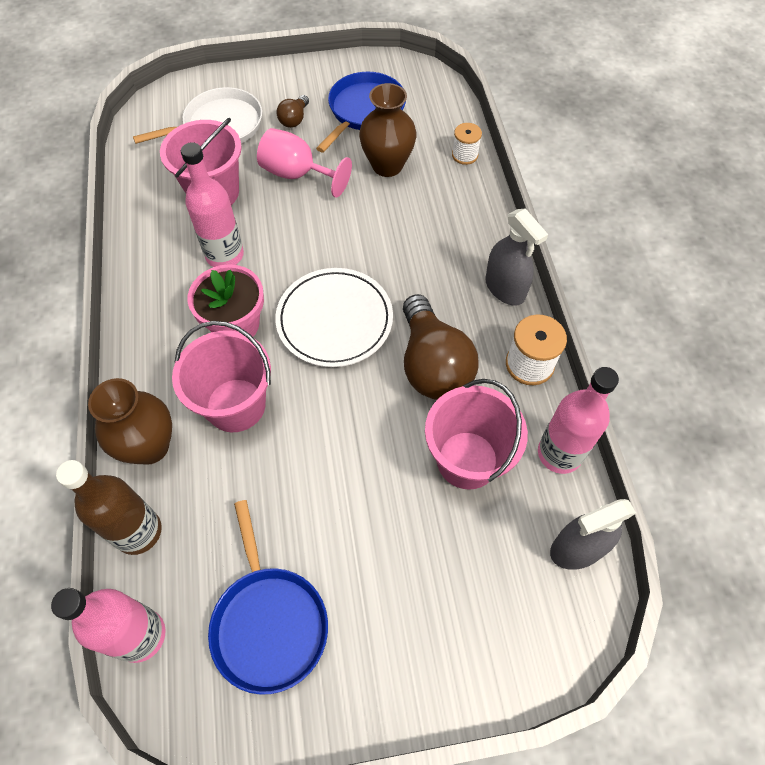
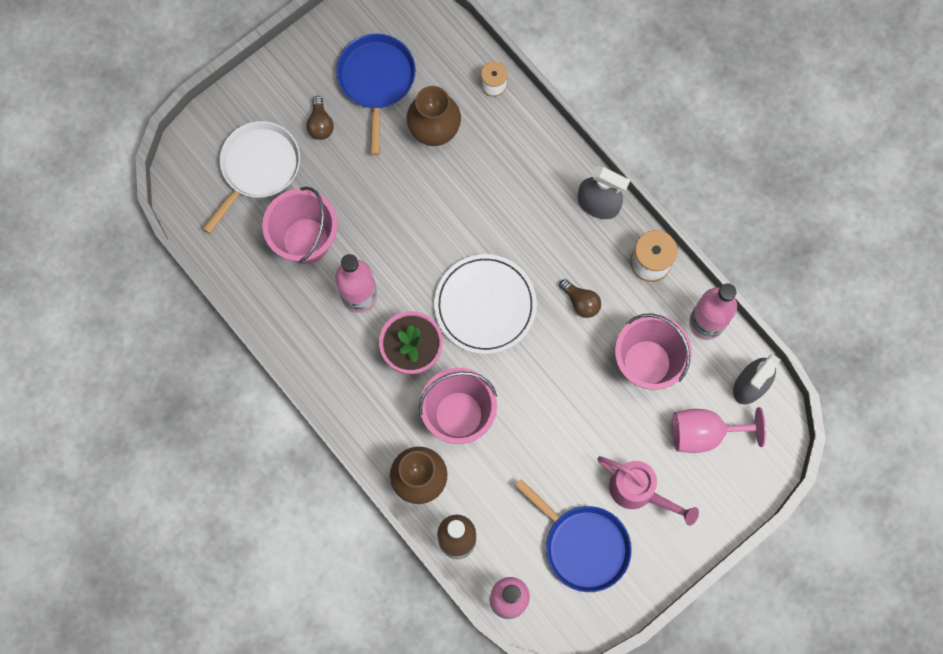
camera: 30 degrees left, 15 degrees up
pink goblet [257,128,352,198] -> pink goblet moved to [672,407,766,453]
brown light bulb [403,294,479,400] -> brown light bulb [559,279,601,318], size x0.47
none -> pink watering can [598,456,699,526]

